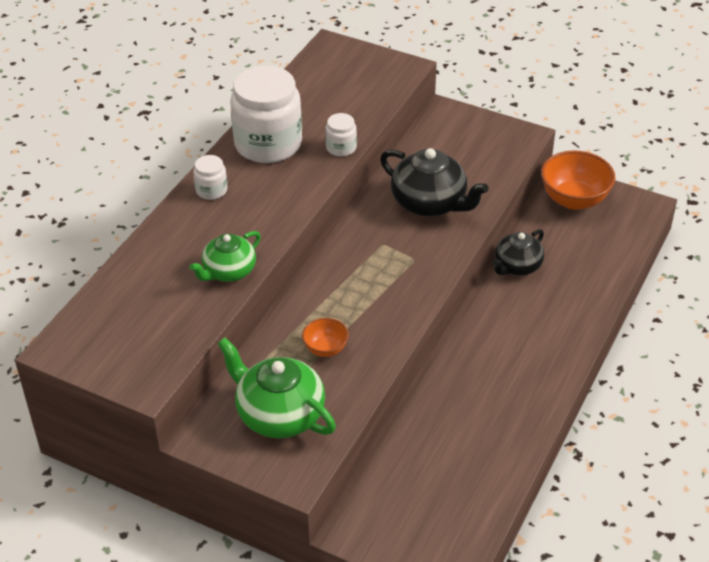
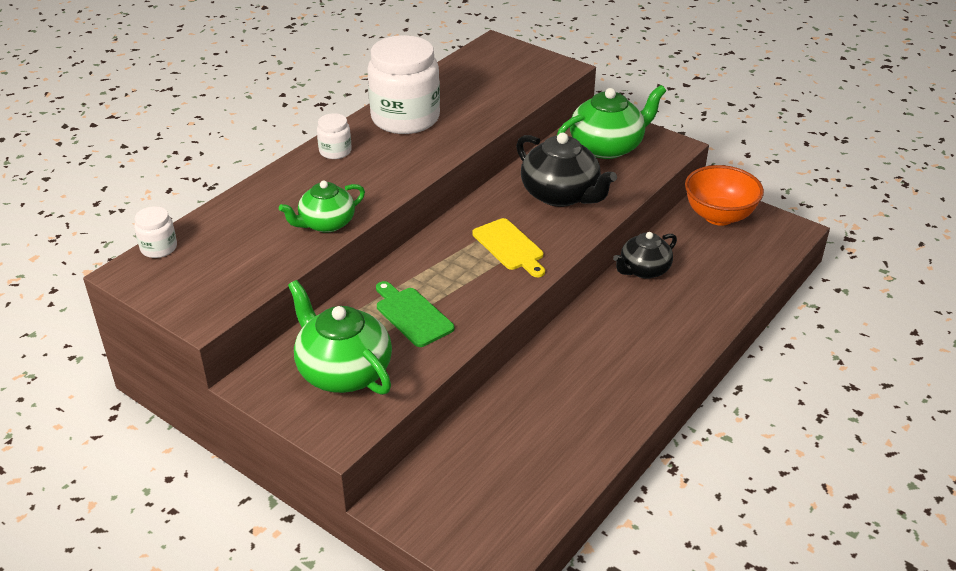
camera: 10 degrees right, 5 degrees down
orange bowl [302,318,349,357] -> green cutting board [376,281,454,347]
white jar [325,113,357,157] -> white jar moved to [134,206,177,258]
none -> yellow cutting board [472,218,545,277]
none -> green teapot [557,85,666,159]

